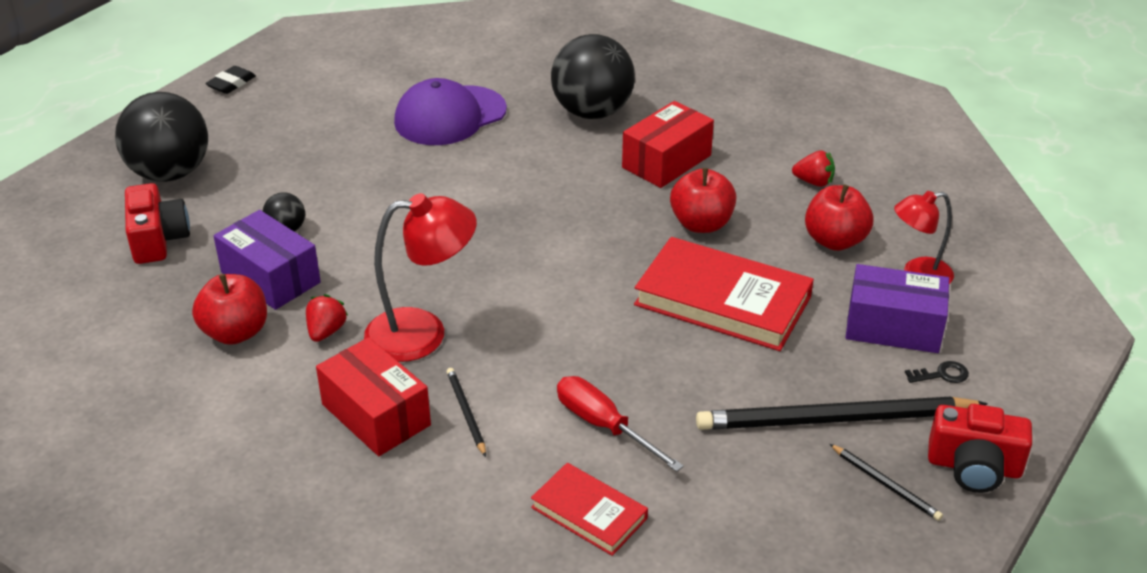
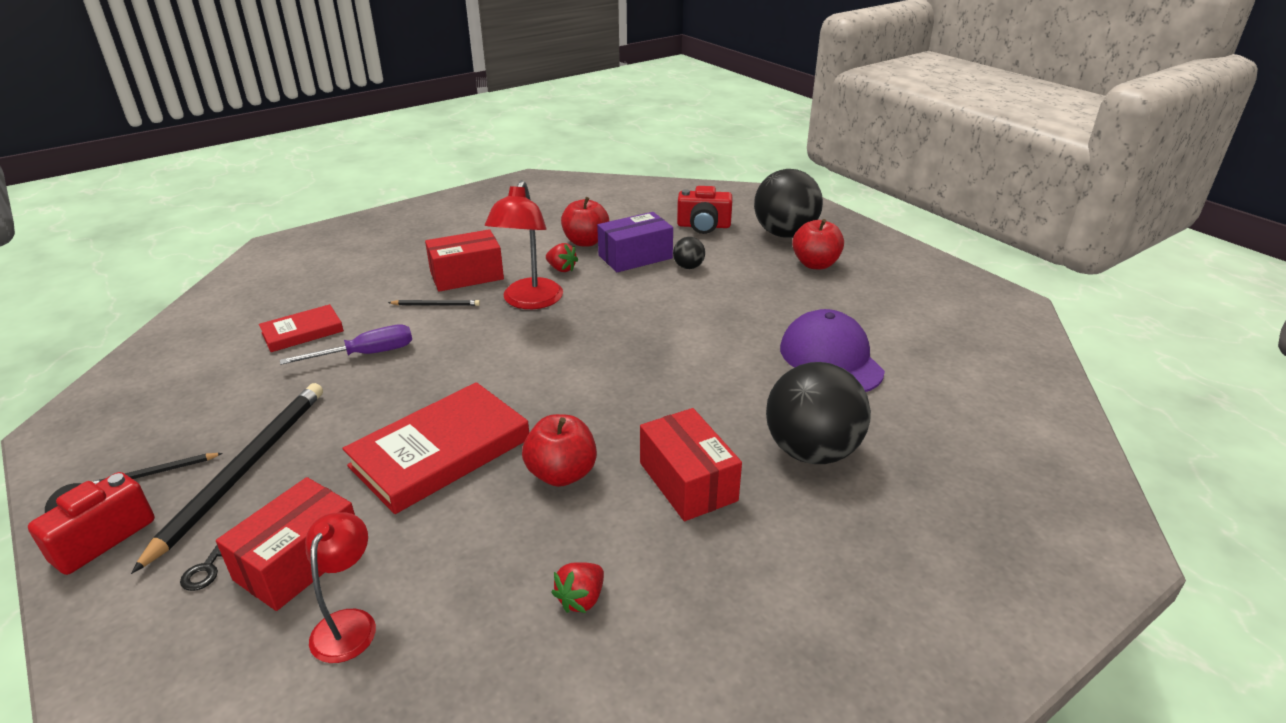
camera: 110 degrees right, 5 degrees down
black eraser [205,66,256,94] -> none
red screwdriver [557,376,684,472] -> purple screwdriver [280,324,412,365]
red apple [805,184,874,251] -> red apple moved to [792,219,844,269]
purple box [845,264,949,353] -> red box [216,477,355,611]

